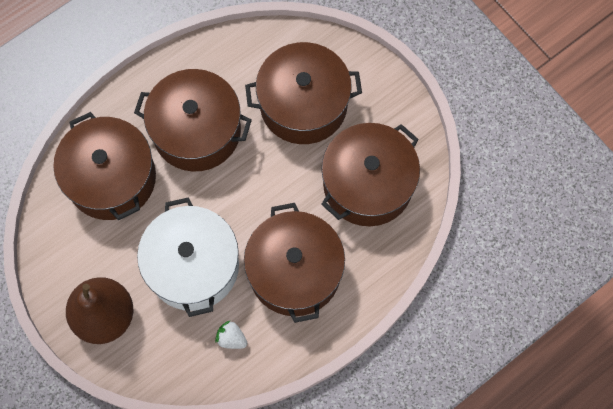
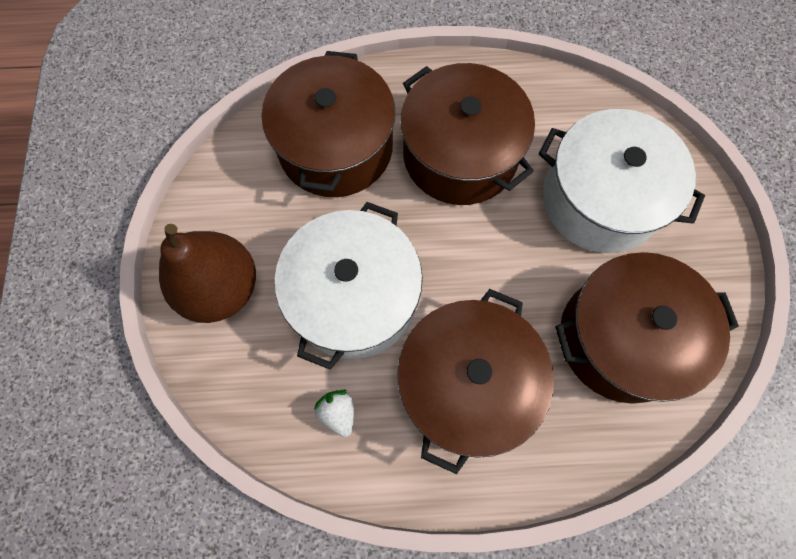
camera: 35 degrees right, 0 degrees up
brown pot [245,42,362,144] -> white pot [539,109,705,253]

